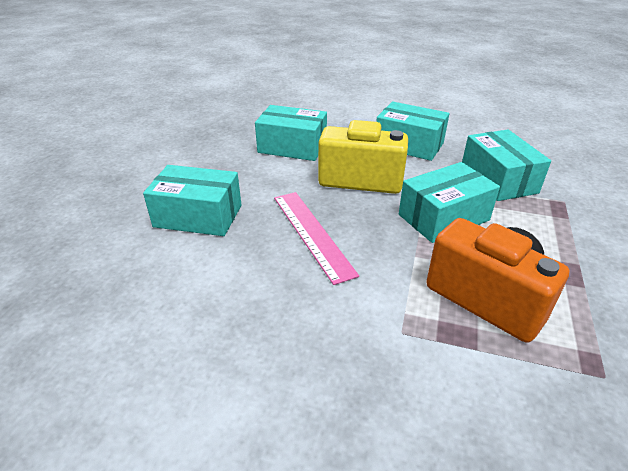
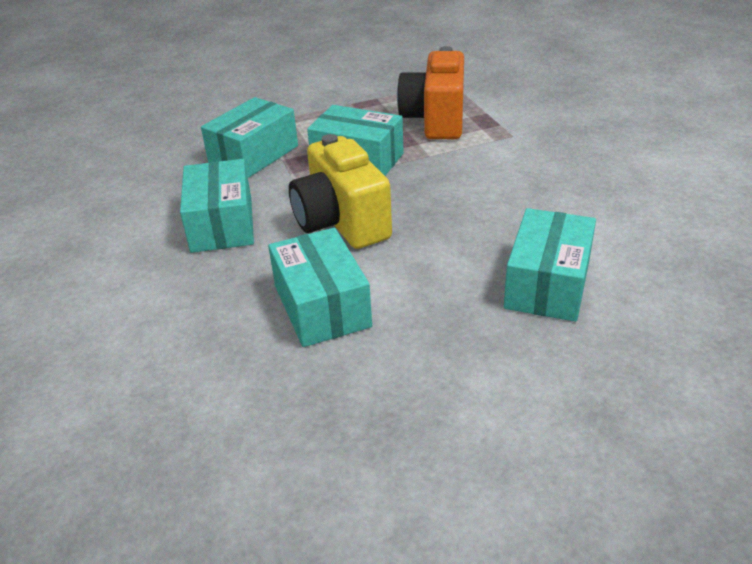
camera: 125 degrees left, 0 degrees up
turquoise box [143,165,241,236] -> turquoise box turned 45 degrees clockwise [504,208,596,322]
pink ruler [274,192,359,285] -> none

